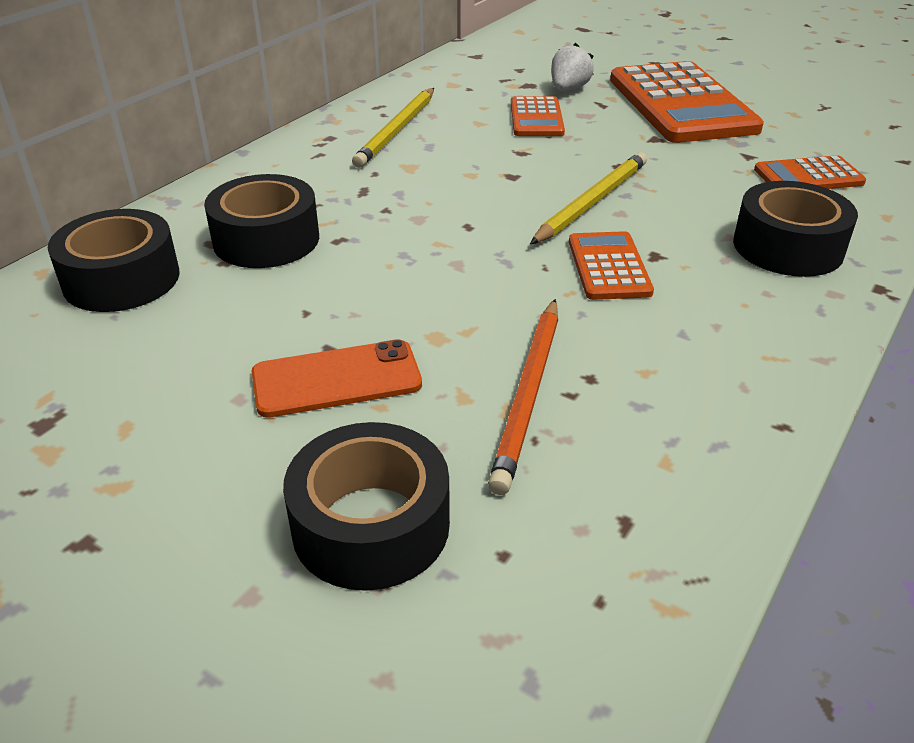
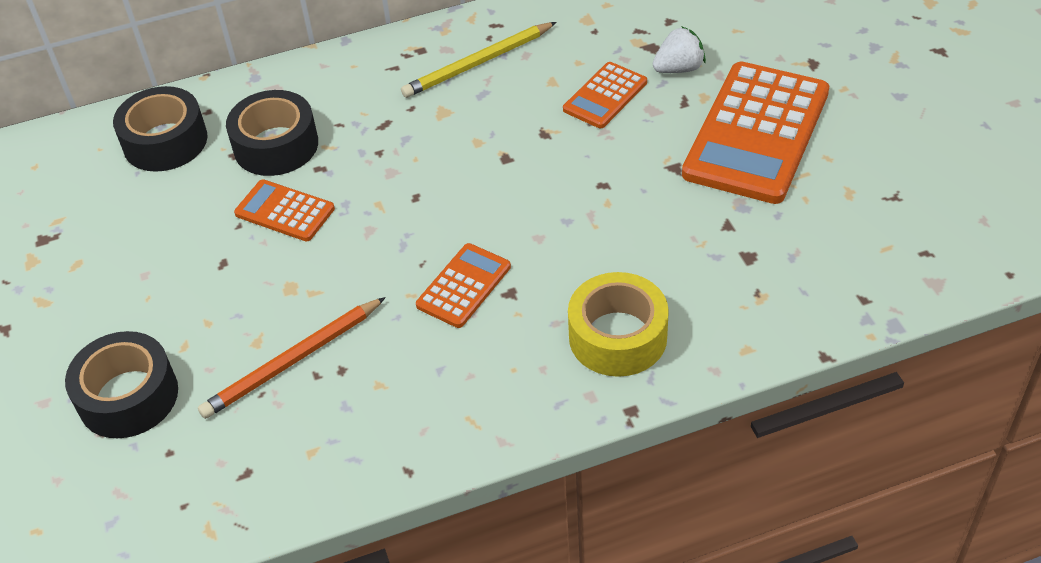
camera: 40 degrees right, 10 degrees up
orange phone [252,339,422,418] -> none
yellow pencil [530,152,647,244] -> none
black tape [733,181,858,277] -> yellow tape [568,272,669,377]
orange calculator [754,155,866,189] -> orange calculator moved to [234,179,335,242]

